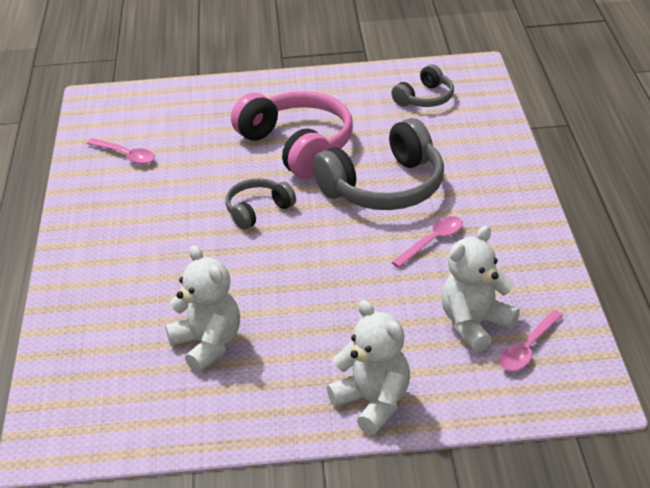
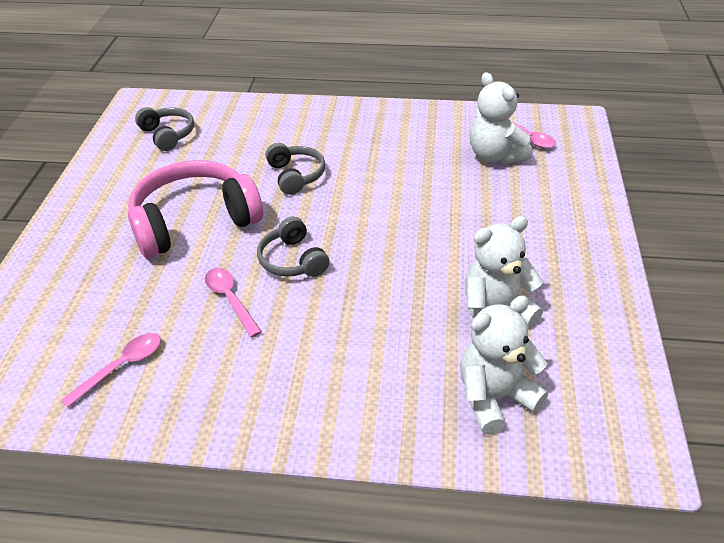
camera: 80 degrees left, 5 degrees up
grey headphones [312,118,444,210] -> grey headphones [265,143,325,195], size x0.53
white teddy bear [327,300,410,435] -> white teddy bear moved to [460,296,548,435]
pink spoon [391,216,463,268] -> pink spoon moved to [205,268,262,337]

